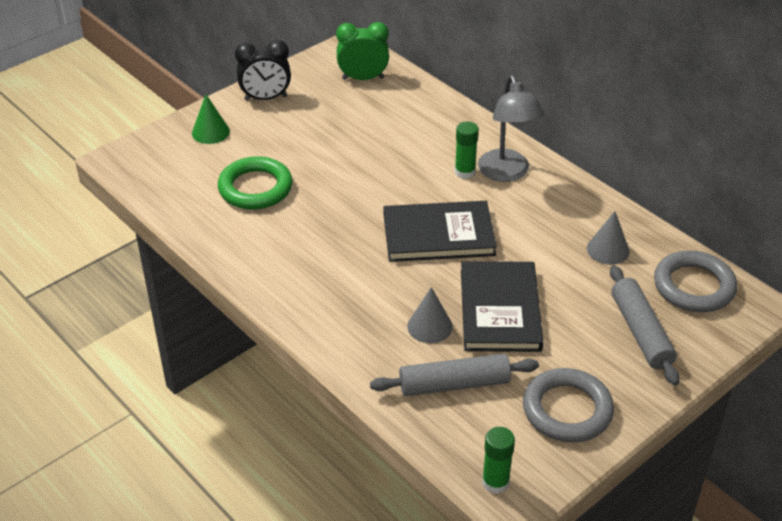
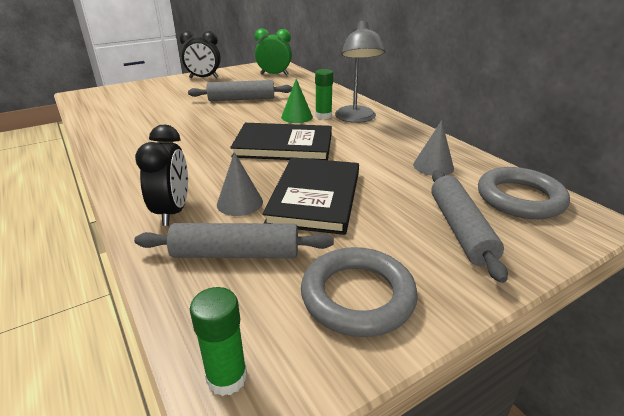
camera: 10 degrees right, 10 degrees down
green cone [192,95,230,144] -> green cone moved to [281,79,313,123]
green ring [218,156,292,210] -> none
none -> black clock [135,125,188,226]
none -> grey rolling pin [188,80,293,101]

